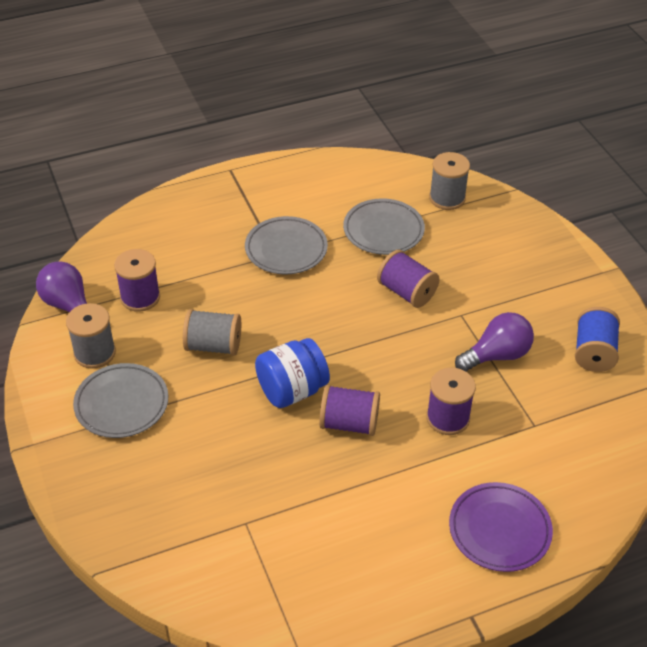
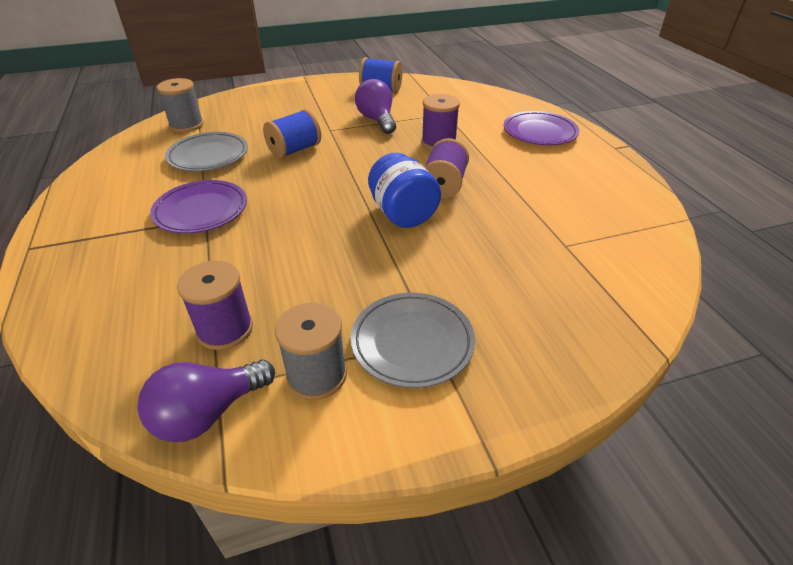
camera: 85 degrees left, 5 degrees down
grey spool [183,309,241,356] -> none
grey plate [245,216,328,275] -> purple plate [150,180,247,234]
purple spool [377,250,440,308] -> blue spool [263,109,321,159]

